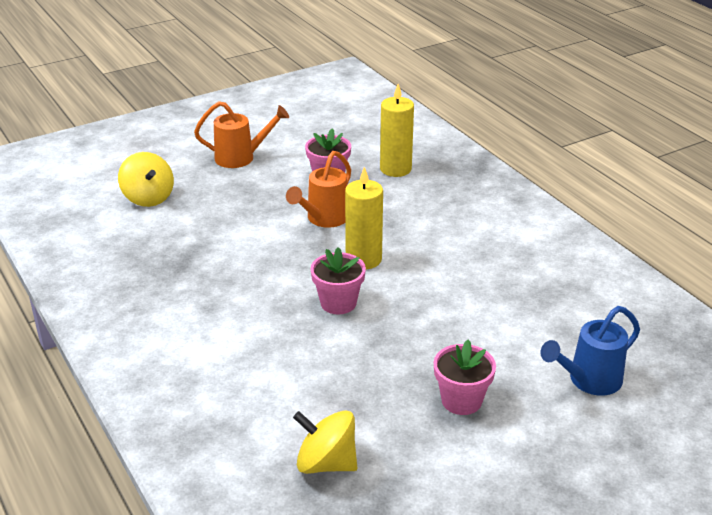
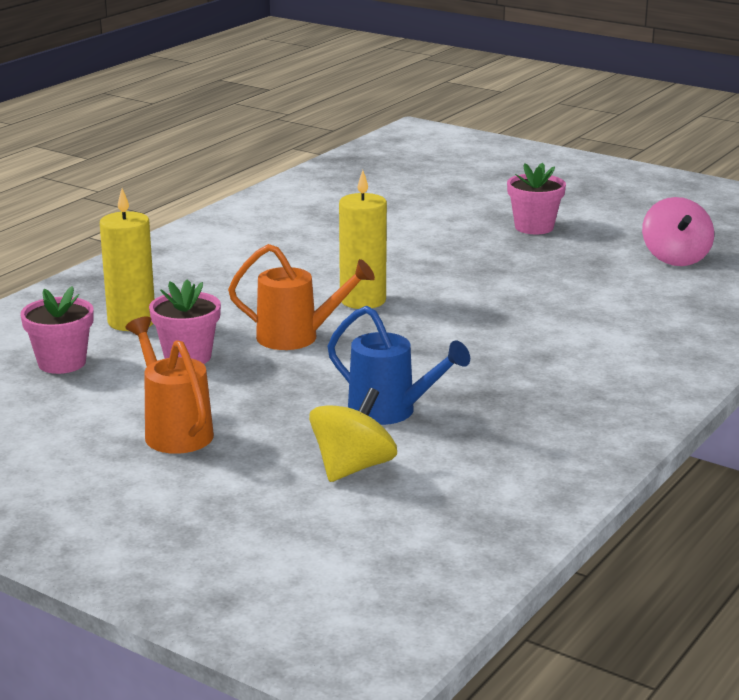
camera: 115 degrees left, 10 degrees down
yellow spinning top [293,410,357,474] -> pink spinning top [642,197,714,266]
pink flower pot [311,247,366,315] -> pink flower pot moved to [20,286,94,374]
blue watering can [541,306,640,396] -> blue watering can moved to [327,306,470,425]

